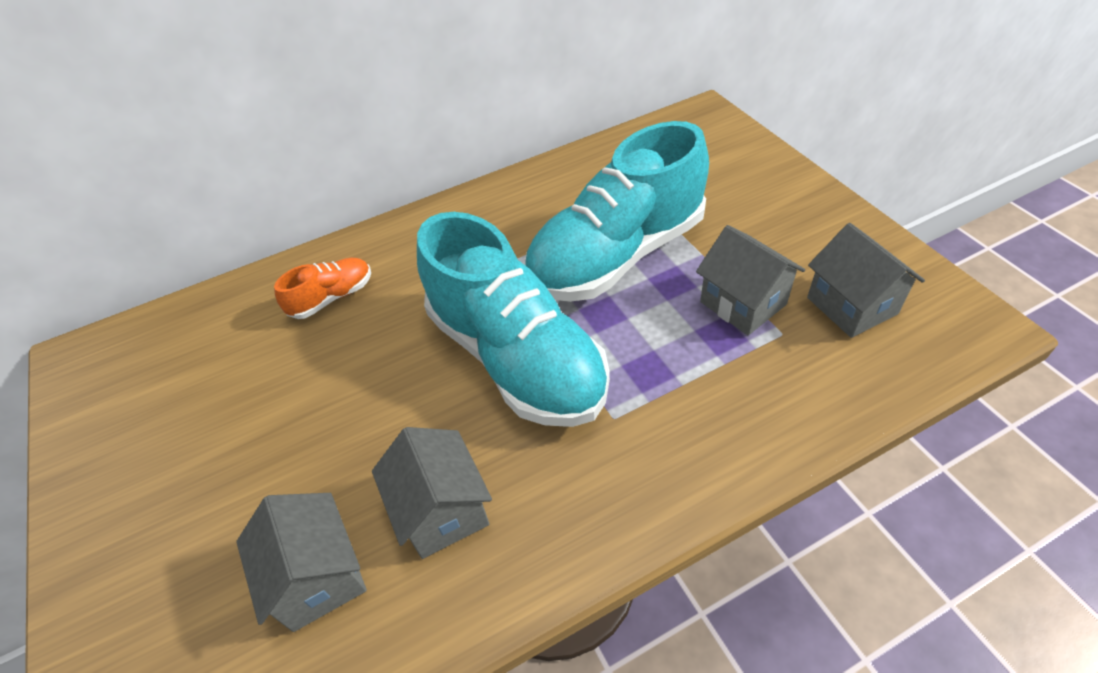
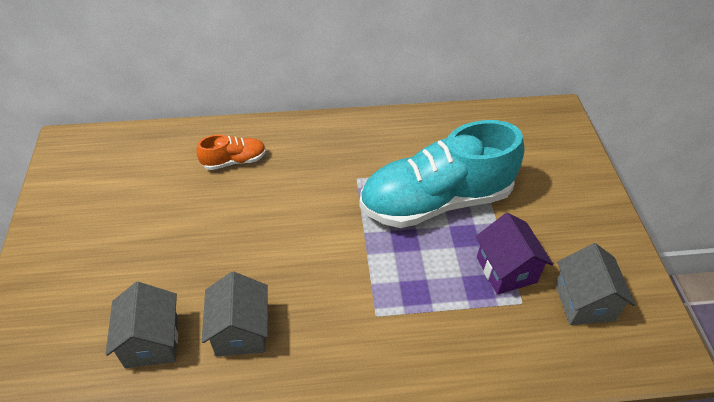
camera: 15 degrees right, 0 degrees up
turquoise shoe [417,212,610,427] -> none
grey house [696,225,805,335] -> purple house [476,213,553,295]

